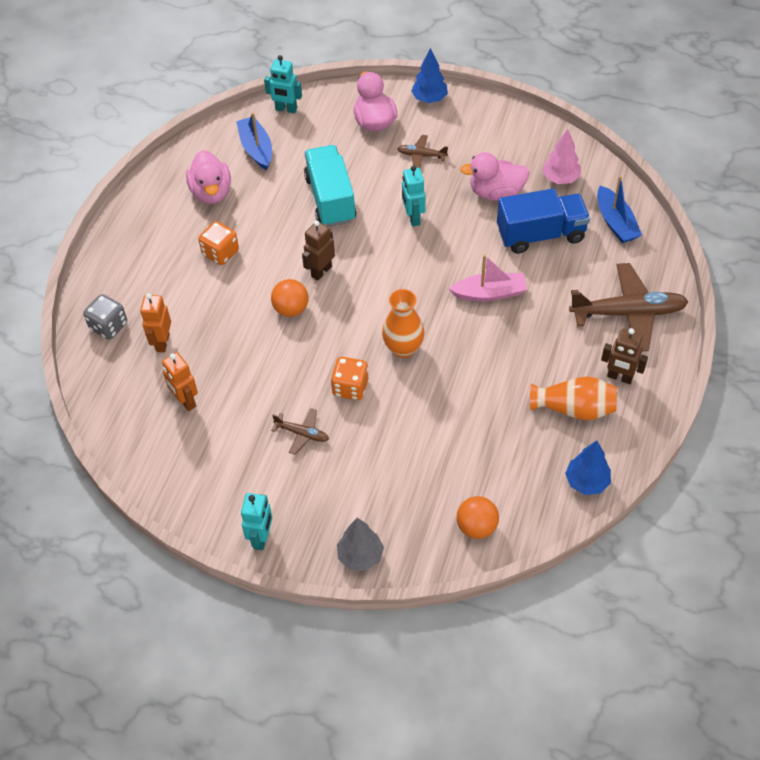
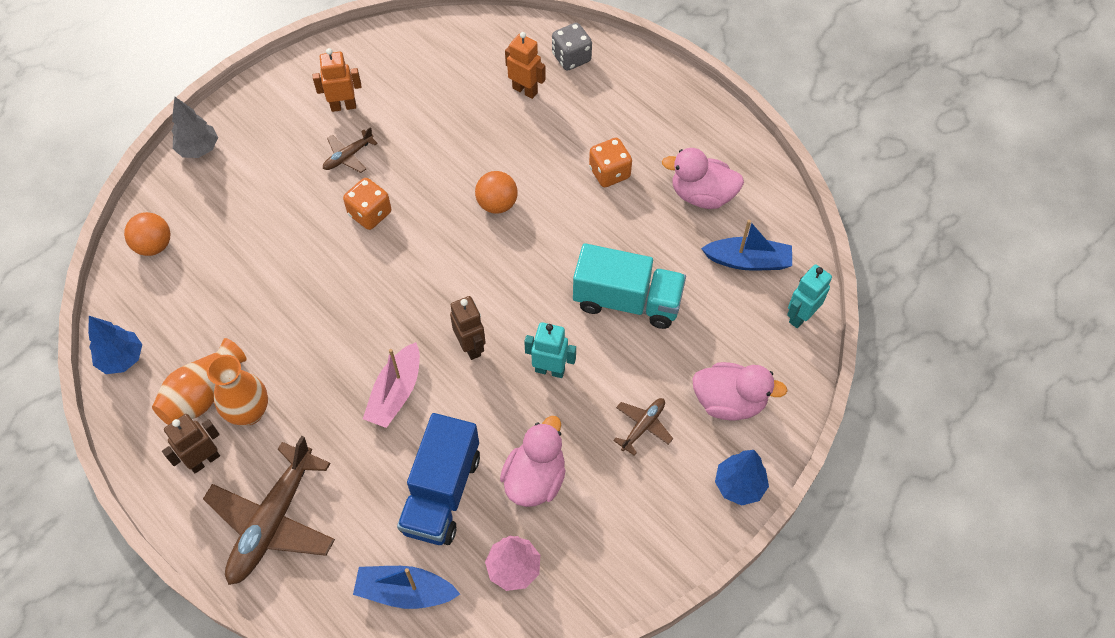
camera: 115 degrees right, 5 degrees up
orange robot [162,352,198,411] -> orange robot moved to [313,48,362,112]
turquoise robot [241,493,272,550] -> none
brown robot [302,220,335,280] -> brown robot moved to [450,296,486,360]
orange vase [382,289,425,358] -> orange vase moved to [207,355,268,426]

